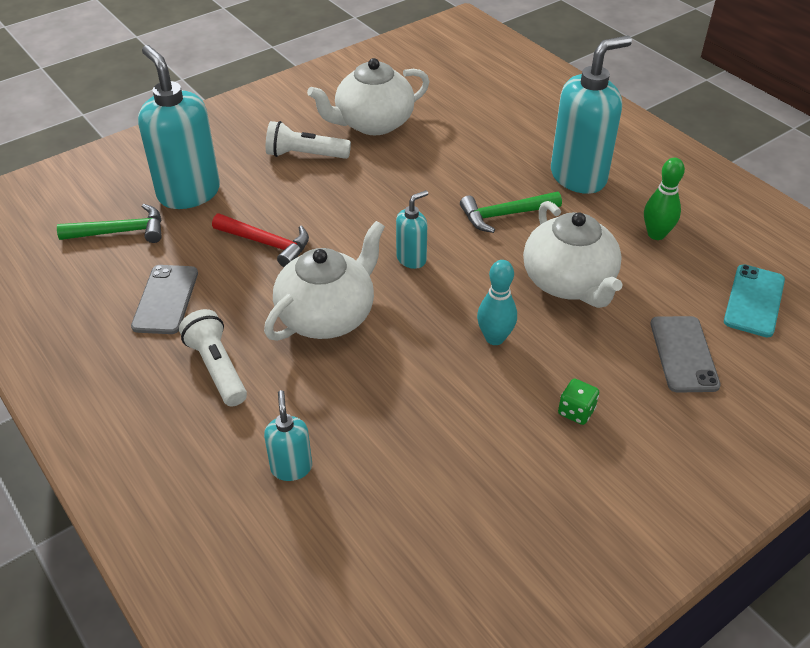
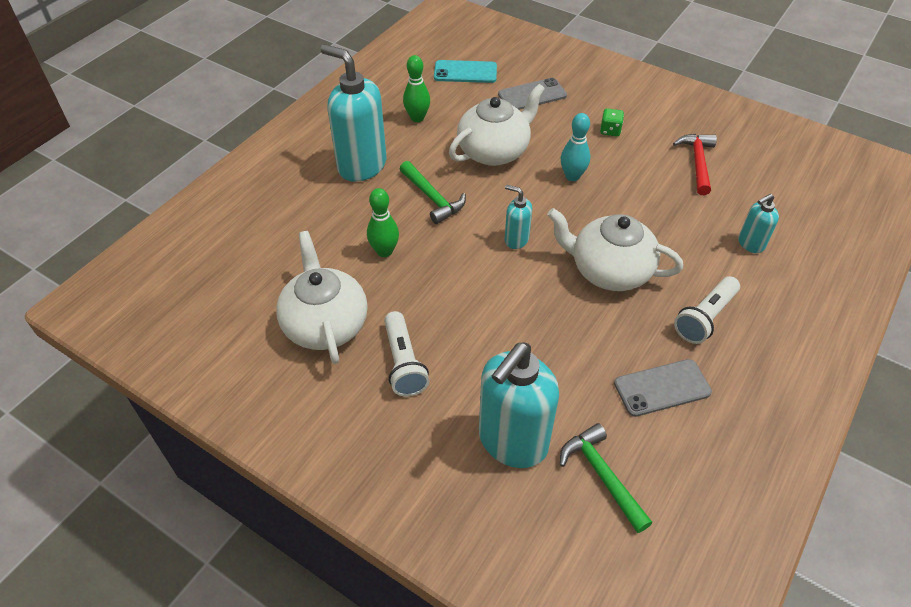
camera: 110 degrees left, 5 degrees up
red hammer [212,214,309,267] -> red hammer moved to [673,134,717,195]
white teapot [307,58,429,135] -> white teapot turned 150 degrees counterclockwise [276,231,368,364]
none -> green bowling pin [367,188,399,257]

